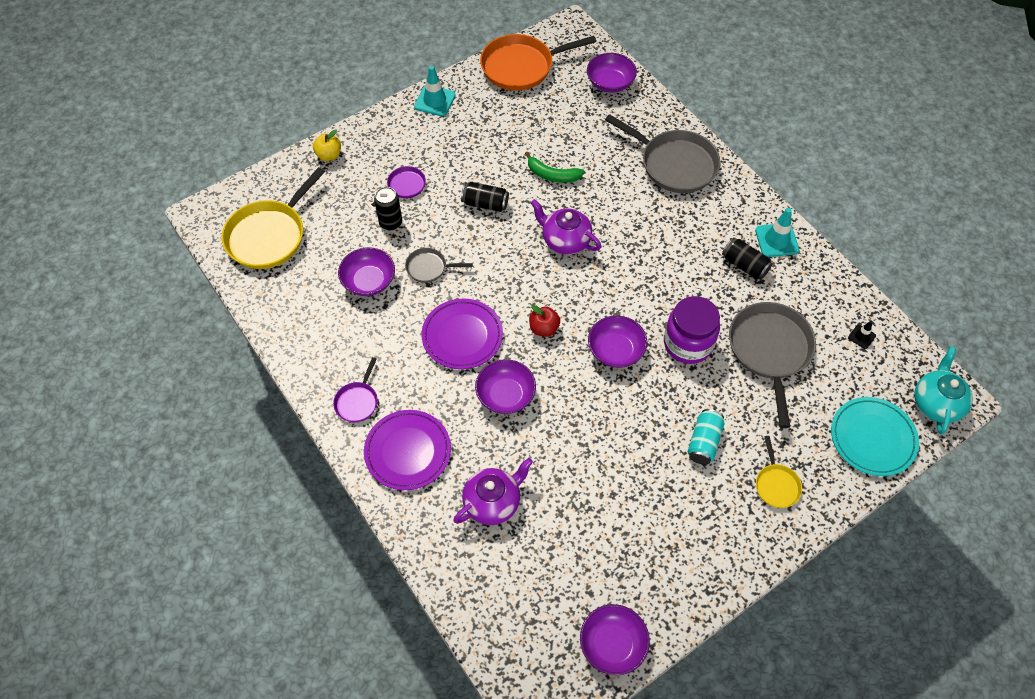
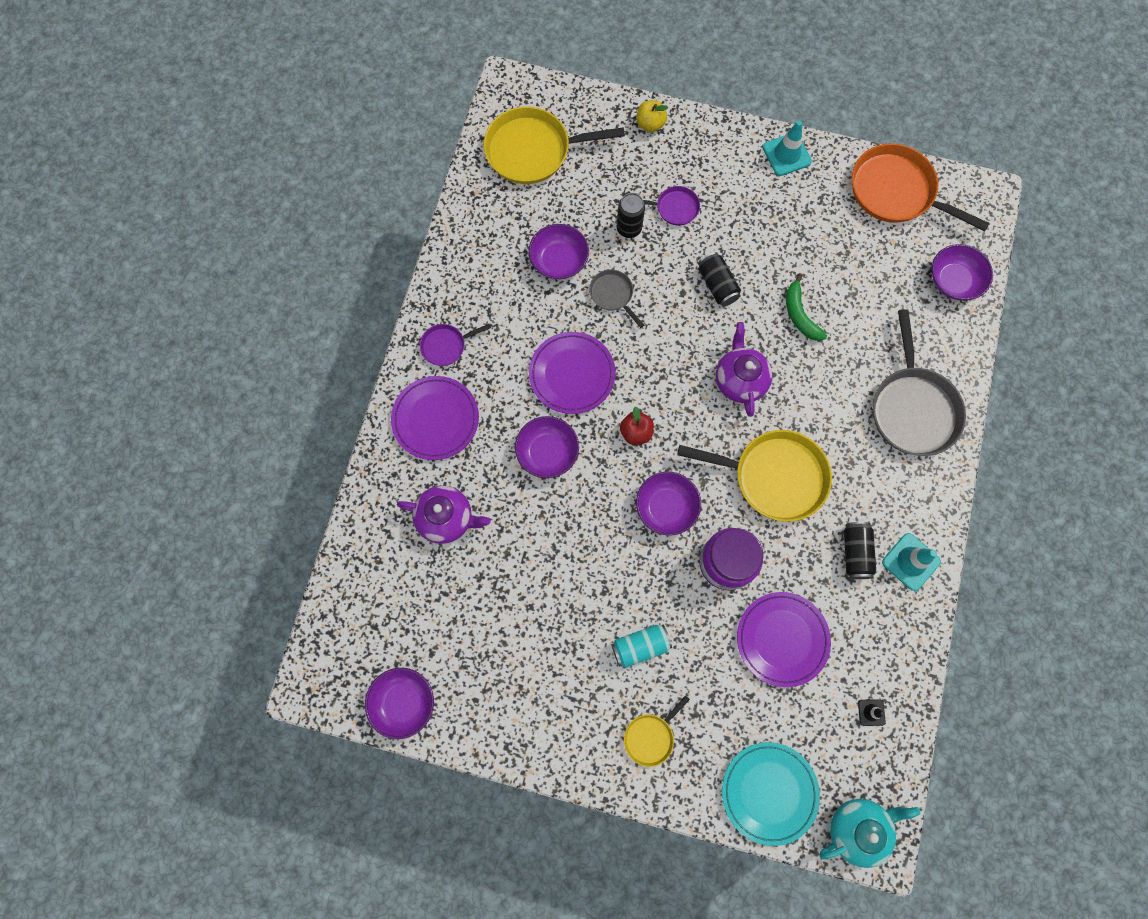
camera: 50 degrees right, 15 degrees up
grey pan [729,302,816,428] -> purple plate [737,592,831,687]
none -> yellow pan [677,430,832,522]

